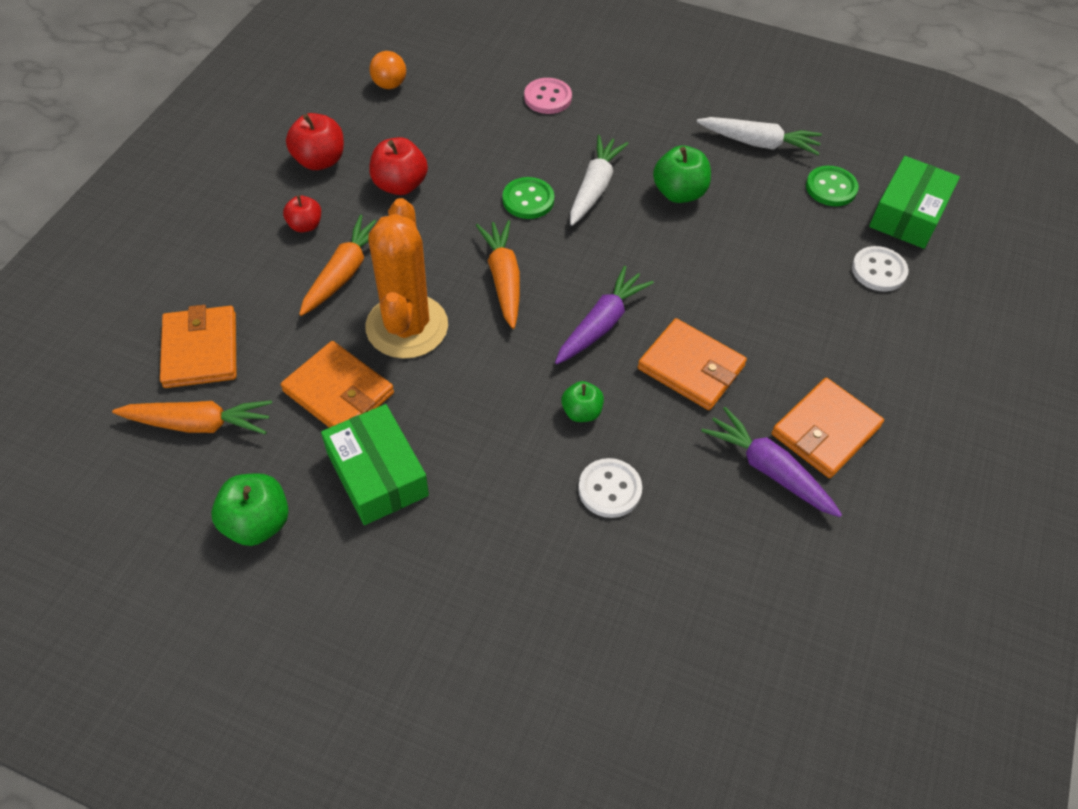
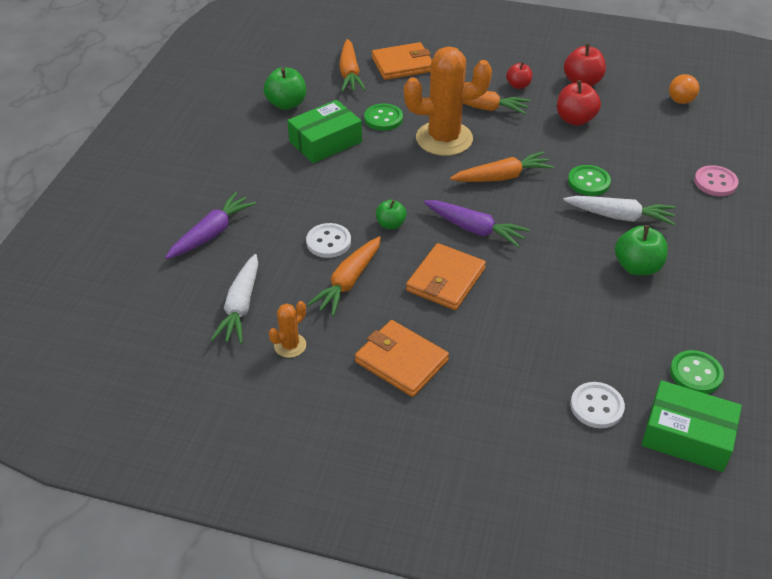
camera: 85 degrees right, 10 degrees down
orange wallet [281,341,394,428] -> green button [364,104,403,131]
white carrot [697,117,822,155] -> white carrot moved to [211,254,258,344]
purple carrot [701,407,842,517] -> purple carrot moved to [165,192,256,259]
none -> orange cactus [269,301,306,358]
none -> orange carrot [307,236,381,316]

